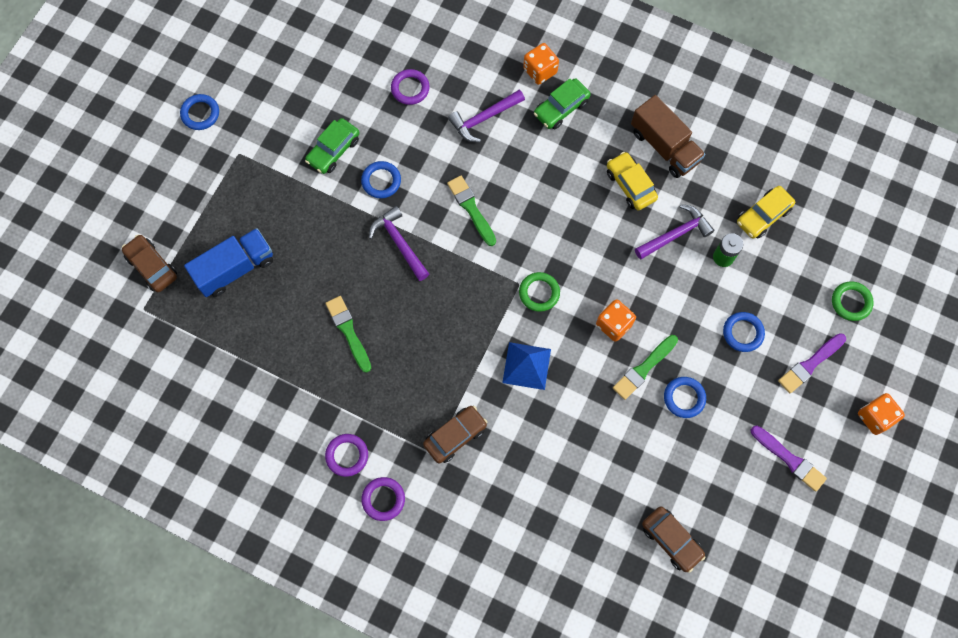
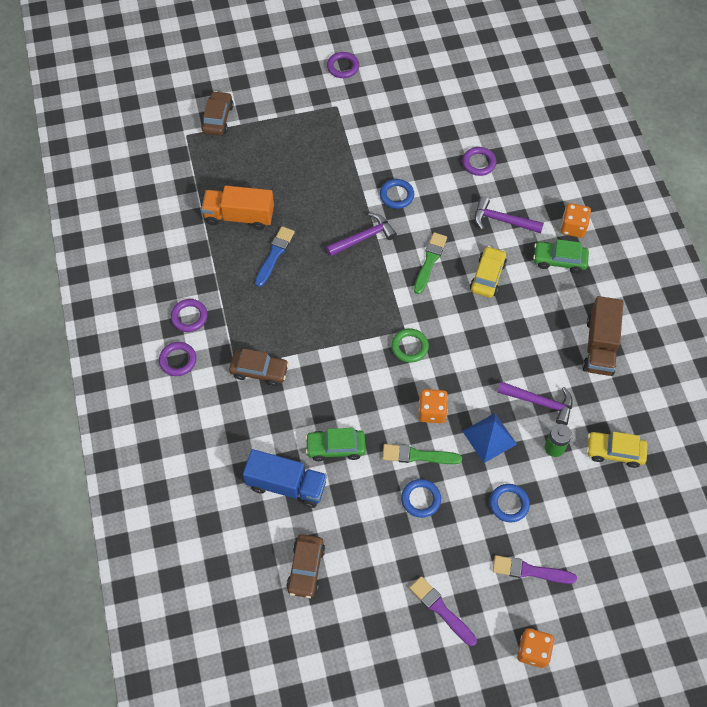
camera: 50 degrees right, 10 degrees down
blue ring [180,94,219,130] -> purple ring [327,52,359,78]
blue truck [184,228,273,297] -> blue truck moved to [243,449,327,508]
green car [305,118,360,174] -> green car moved to [305,428,366,461]
green brush [325,296,371,373] -> blue brush [255,226,295,287]
purple hammer [369,206,429,281] -> purple hammer turned 45 degrees clockwise [326,213,397,256]
blue pyramid [502,342,551,390] -> blue pyramid moved to [462,413,517,463]
yellow car [607,152,658,210] -> yellow car moved to [470,246,507,298]
purple brush [751,426,827,492] -> purple brush turned 135 degrees clockwise [409,576,477,646]
green ring [832,281,874,321] -> none
none -> orange truck [201,186,274,230]

